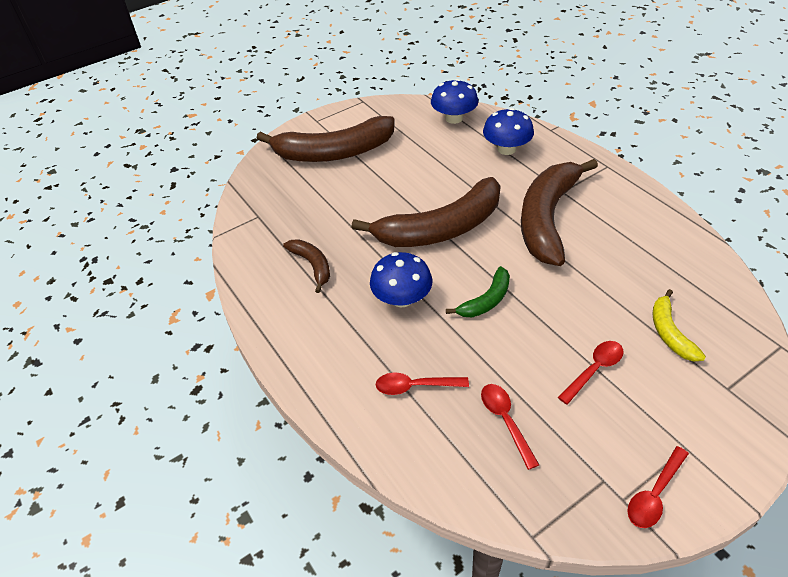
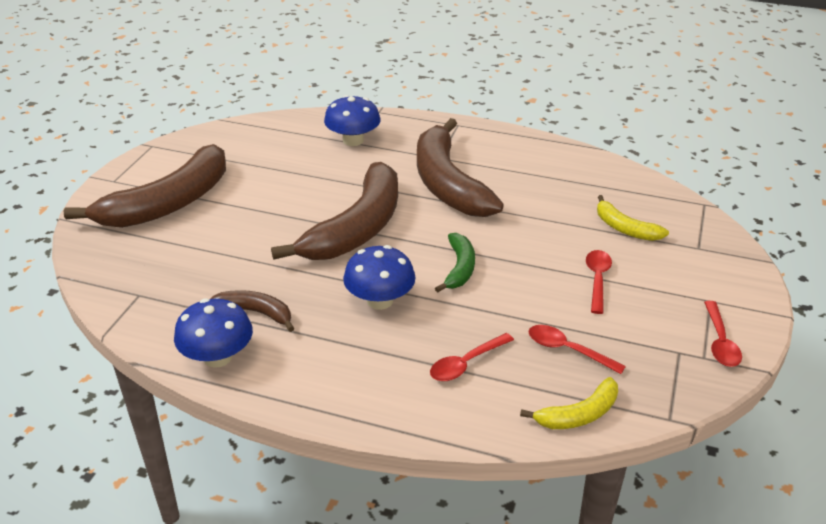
camera: 40 degrees left, 10 degrees down
blue mushroom [431,79,478,124] -> blue mushroom moved to [174,298,253,368]
none -> yellow banana [520,377,618,429]

